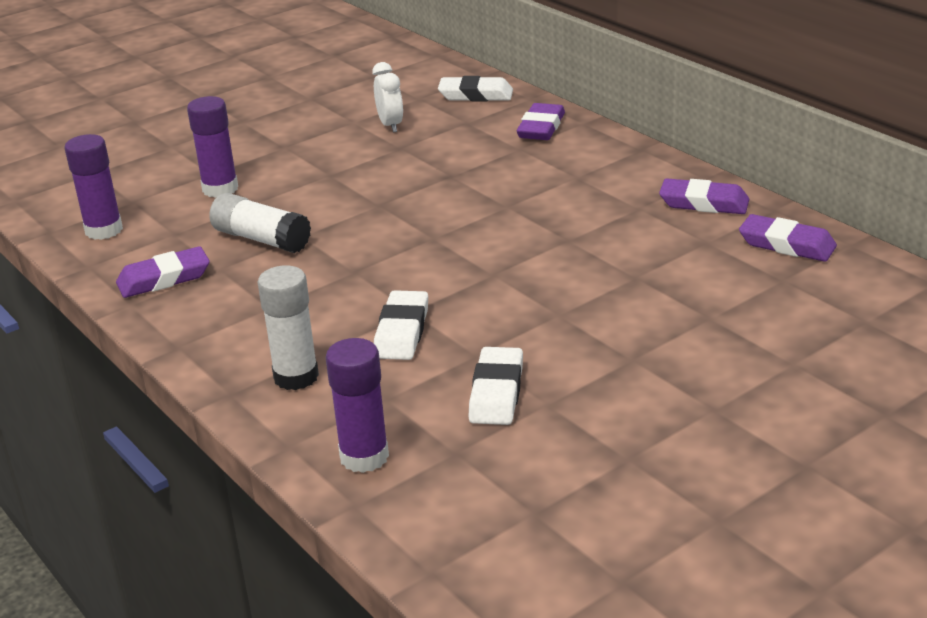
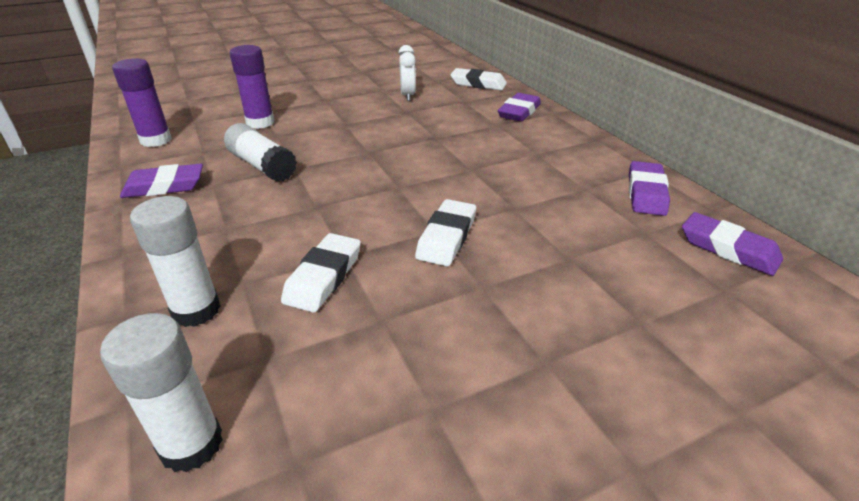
camera: 10 degrees right, 5 degrees up
purple glue stick [326,338,389,473] -> white glue stick [100,313,223,473]
white eraser [468,347,523,425] -> white eraser moved to [415,199,476,266]
purple eraser [659,178,749,214] -> purple eraser turned 75 degrees clockwise [629,161,670,216]

